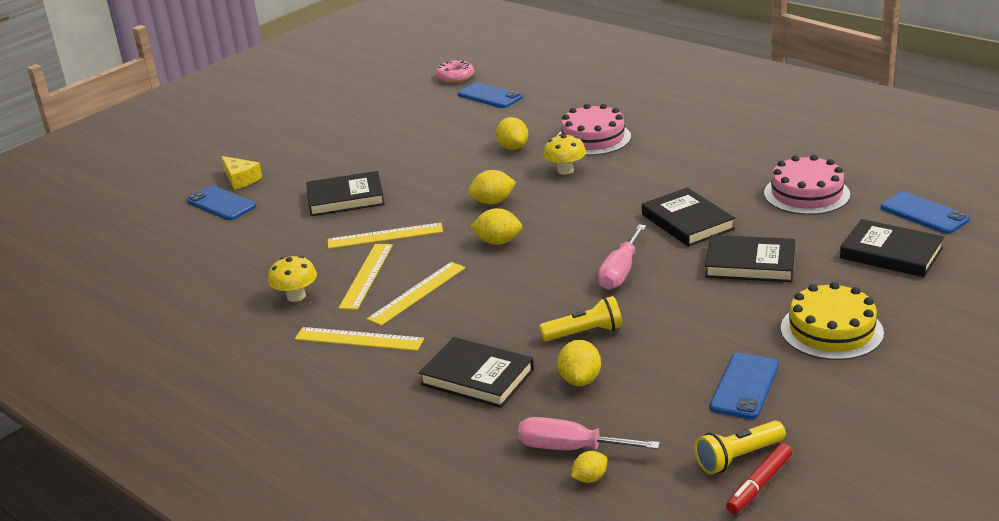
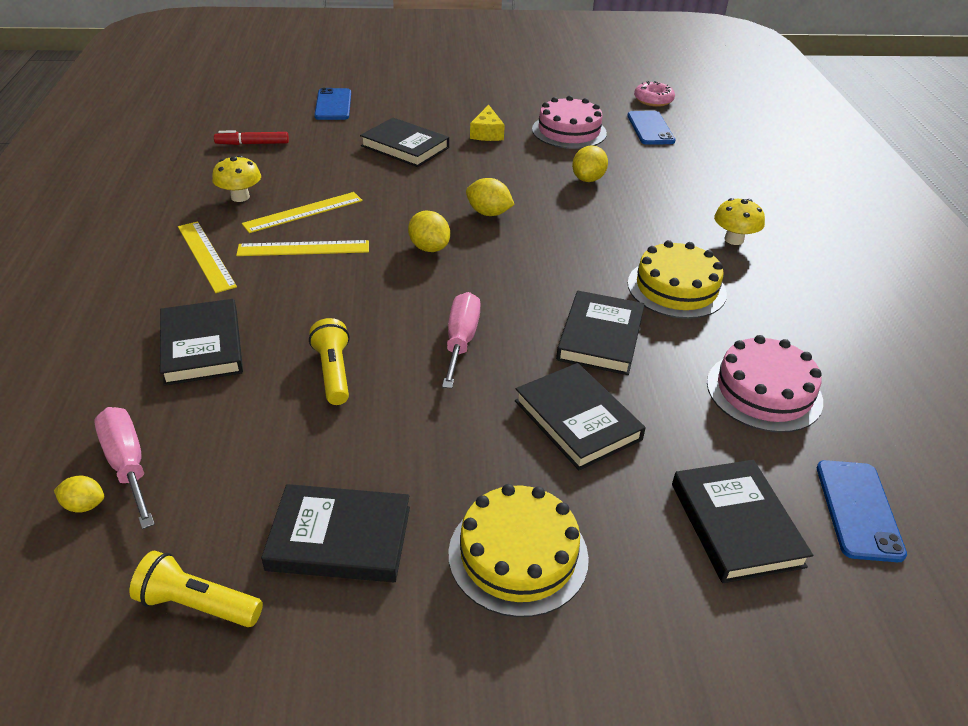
camera: 40 degrees right, 10 degrees up
yellow cheese [221,156,262,190] -> yellow cheese moved to [470,105,505,141]
yellow ruler [328,223,443,249] -> none
yellow flashlight [539,296,622,341] -> yellow flashlight turned 135 degrees counterclockwise [309,318,350,405]
yellow mushroom [543,134,586,174] -> yellow mushroom moved to [714,198,765,245]
pink cake [557,104,631,155] -> pink cake moved to [532,96,607,149]
yellow lemon [557,340,601,386] -> none
pink screwdriver [598,224,646,290] -> pink screwdriver turned 120 degrees clockwise [442,292,481,389]
blue phone [710,353,779,419] -> black book [261,484,410,582]
red marker [726,443,792,514] -> red marker moved to [214,130,289,145]
none -> yellow cake [628,240,727,319]

